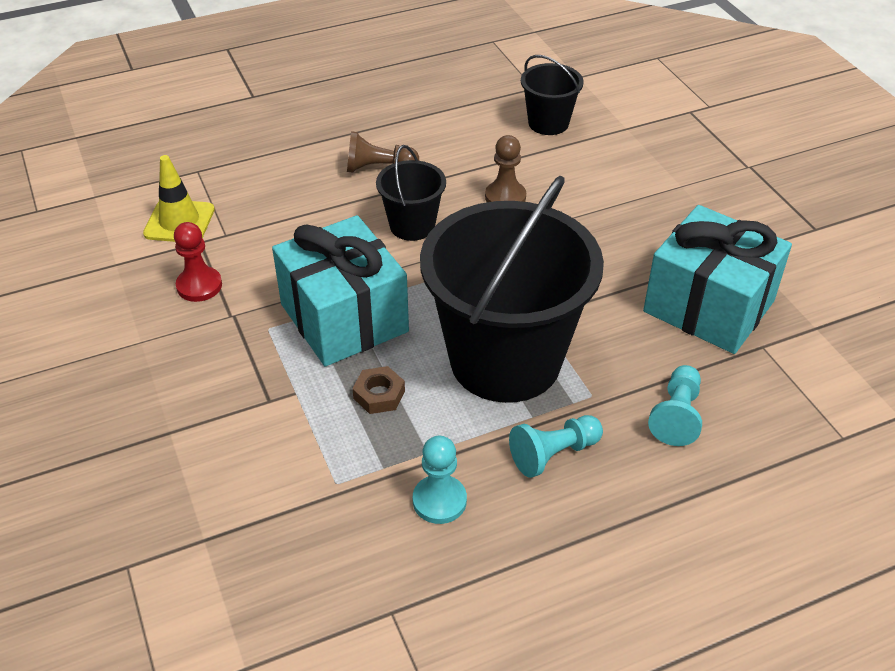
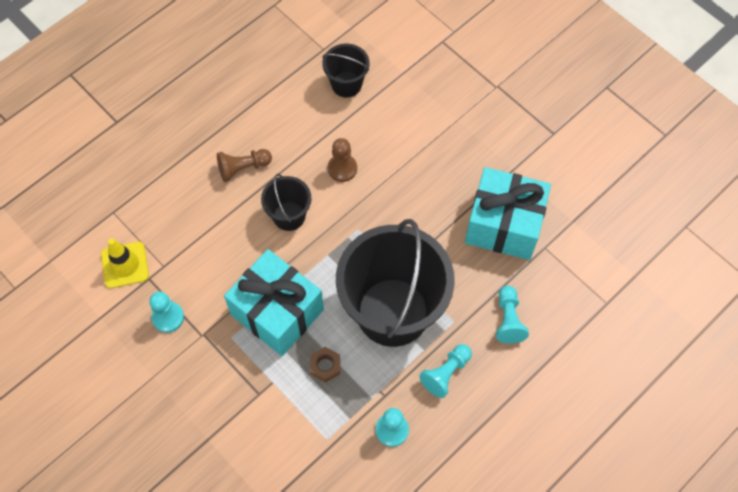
camera: 20 degrees left, 20 degrees up
red pawn [174,222,222,302] -> turquoise pawn [149,291,184,333]

